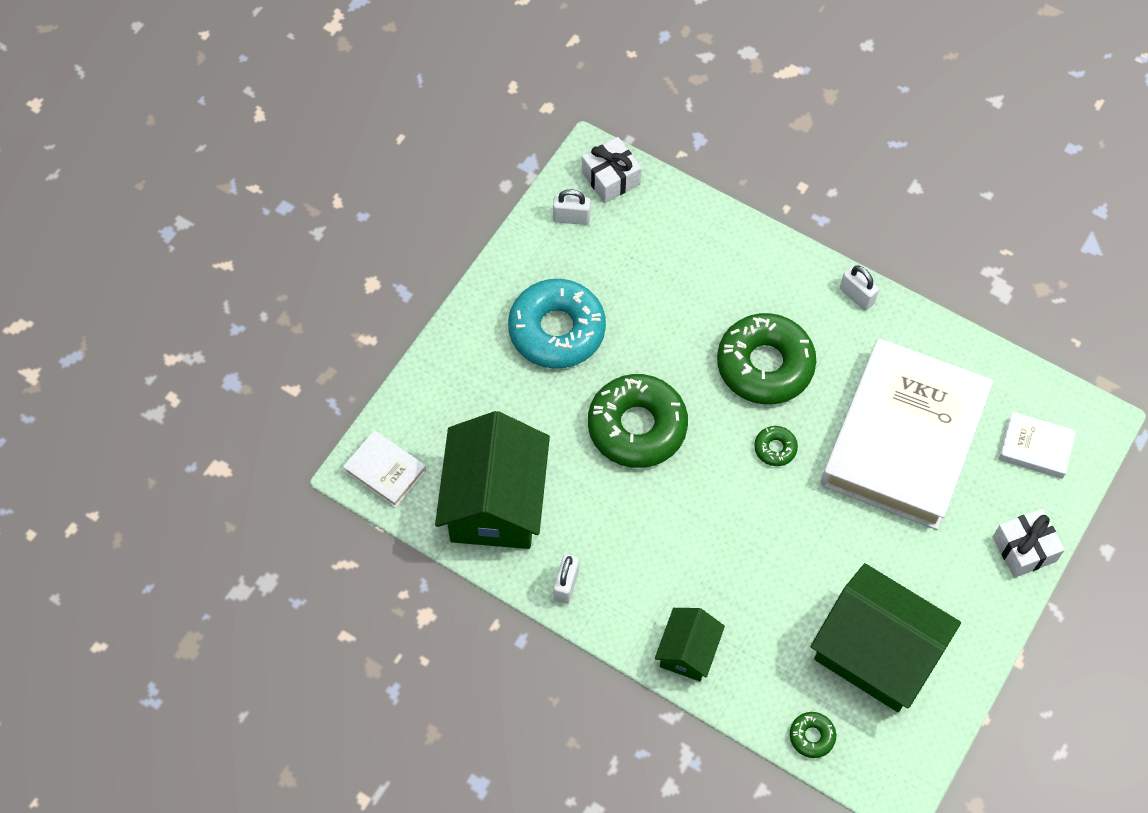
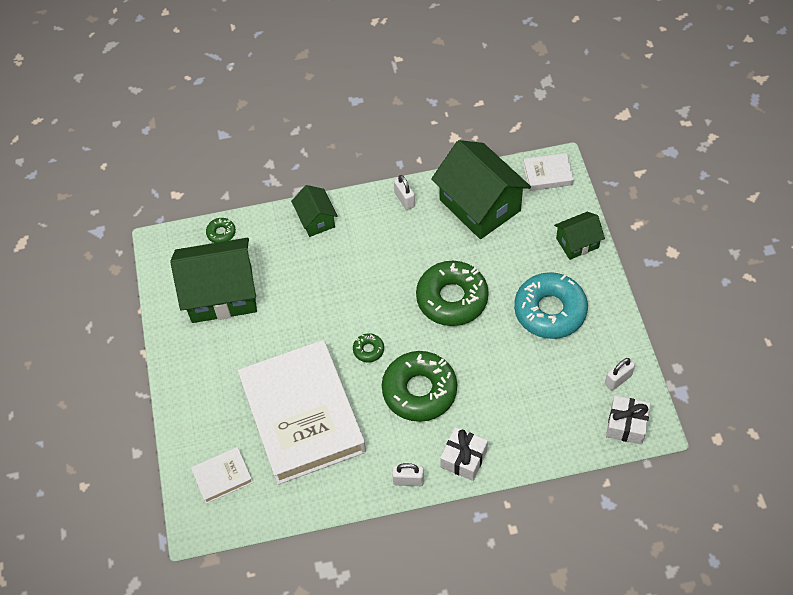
camera: 140 degrees right, 5 degrees down
white gift [993,509,1065,578] -> white gift moved to [440,427,488,481]
none -> green house [554,212,605,260]

